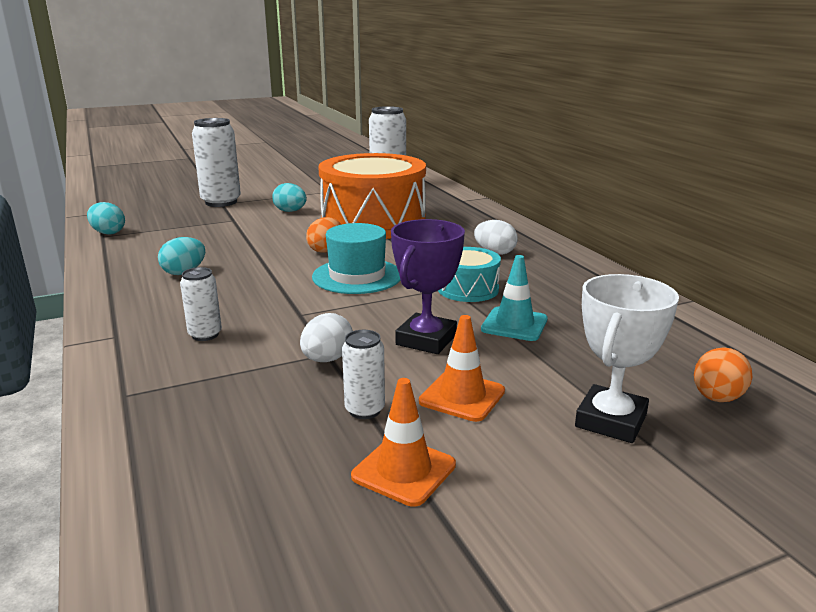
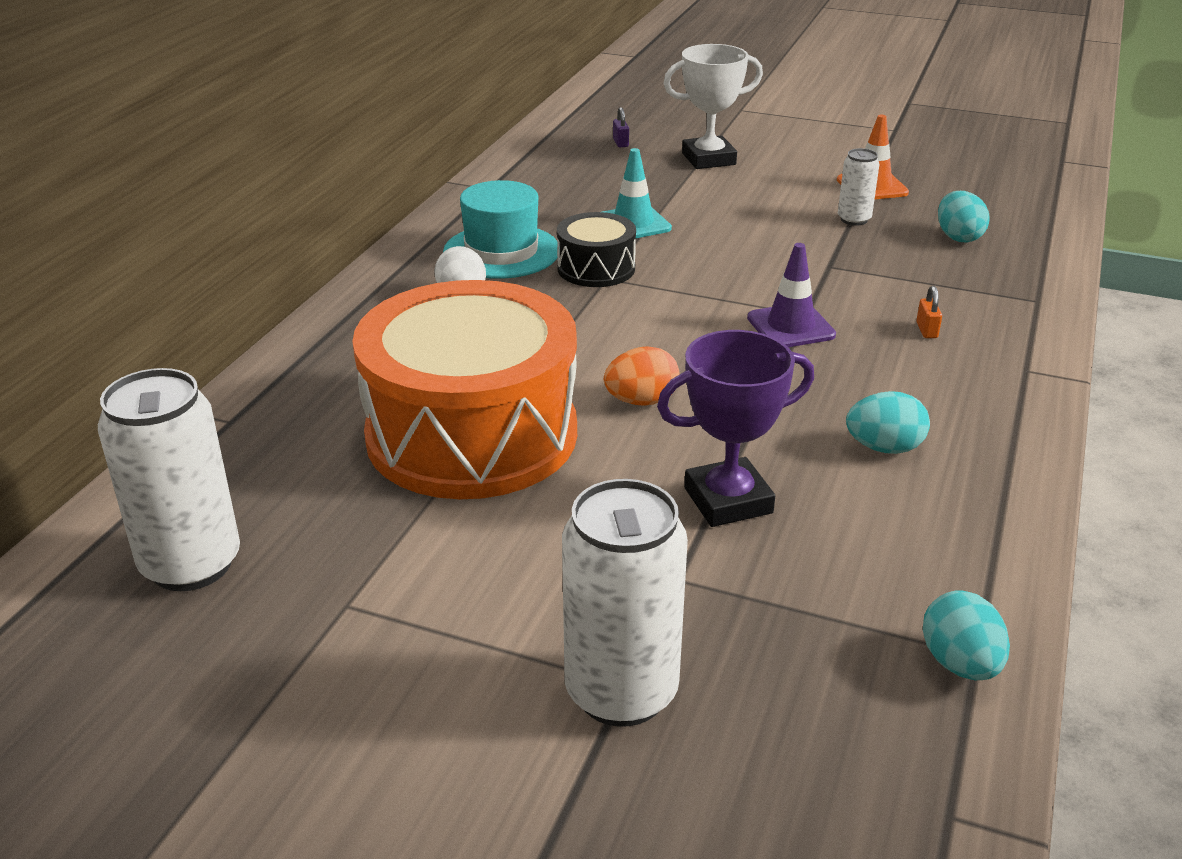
camera: 135 degrees left, 10 degrees up
white can [180,267,222,341] -> orange padlock [916,286,942,338]
turquoise egg [272,183,307,212] -> turquoise egg moved to [938,191,990,243]
white egg [300,313,353,362] -> none
turquoise hat [312,223,400,294] -> turquoise hat moved to [443,180,560,279]
purple trophy [391,219,465,354] -> purple trophy moved to [657,330,814,527]
orange traffic cone [419,315,505,422] -> none
turquoise drum [438,247,501,302] -> black drum [557,212,636,287]
orange egg [694,347,752,402] -> purple padlock [613,107,629,147]
none -> purple traffic cone [747,243,836,347]

